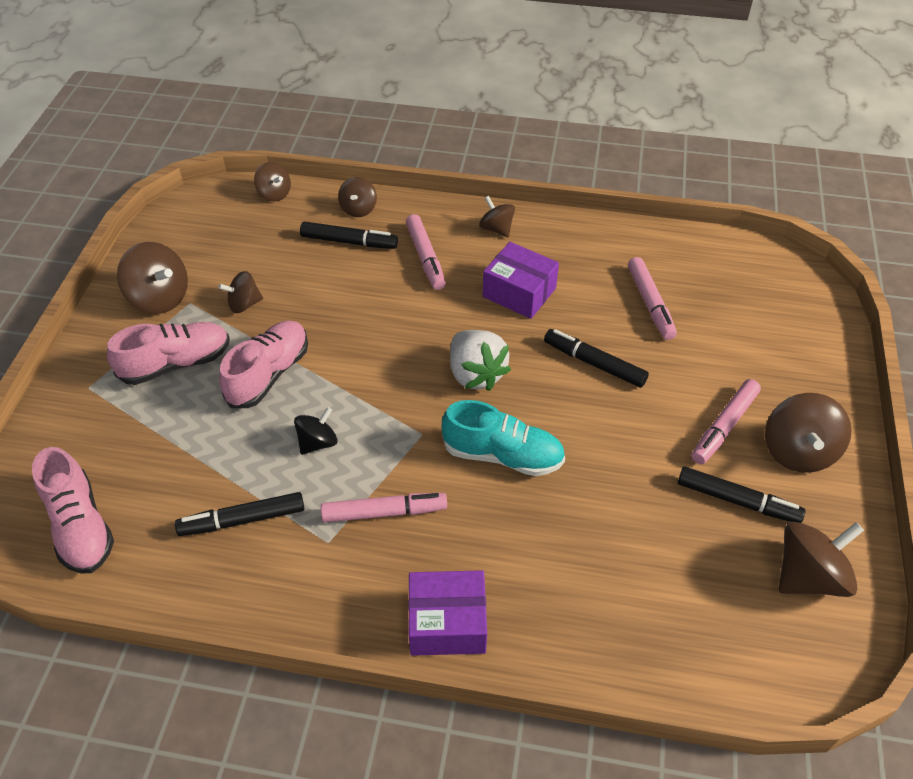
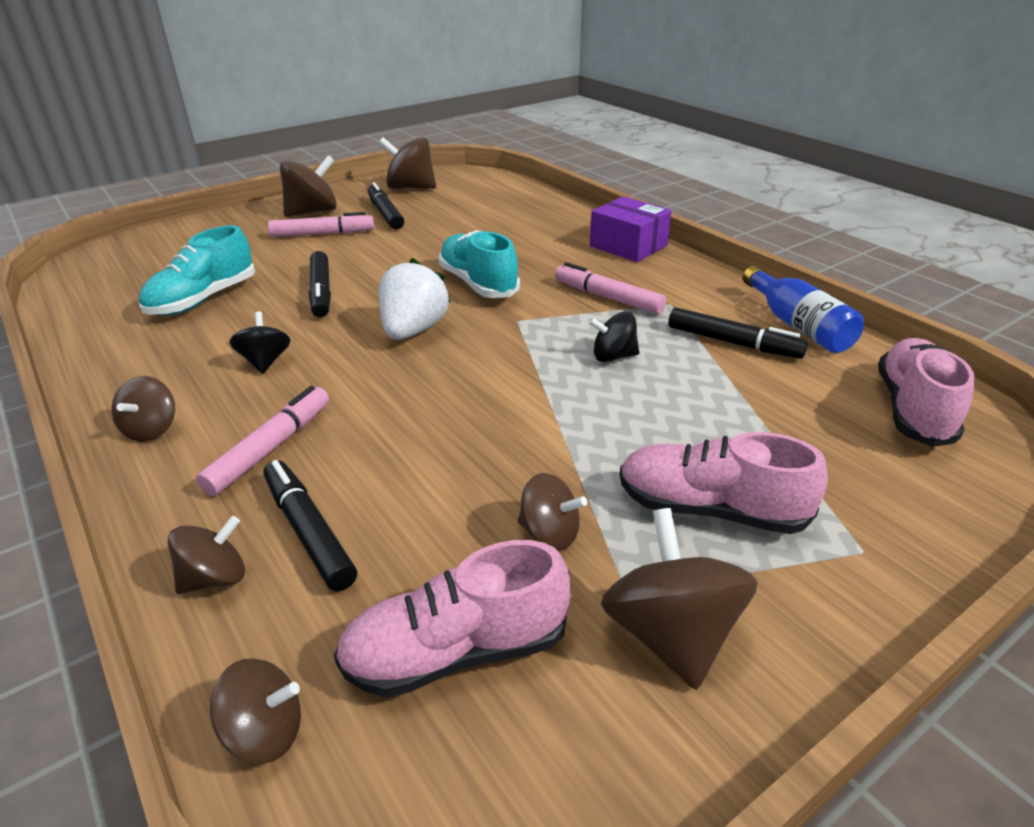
camera: 135 degrees left, 15 degrees down
pink shoe [219,321,308,408] -> pink shoe moved to [334,540,571,697]
brown spinning top [254,162,291,201] -> brown spinning top turned 90 degrees clockwise [210,658,301,764]
purple box [483,242,559,319] -> black spinning top [230,311,290,374]
pink marker [628,257,677,340] -> turquoise shoe [138,225,255,315]
none -> blue bottle [743,266,864,353]

